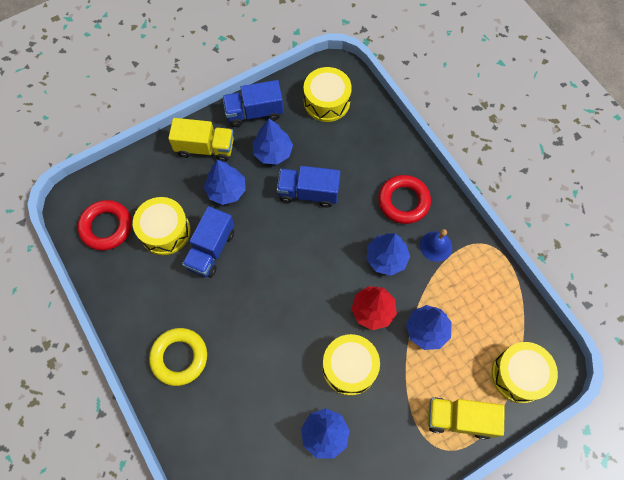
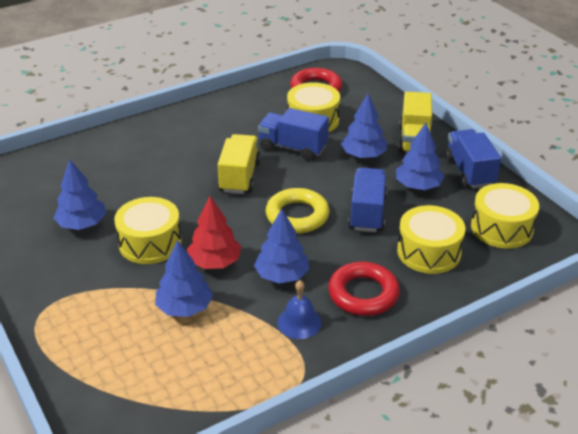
camera: 90 degrees right, 30 degrees down
yellow ring [149,328,207,386] -> yellow ring moved to [266,188,329,233]
yellow truck [428,397,505,440] -> yellow truck moved to [218,134,261,194]
yellow drum [491,342,558,403] -> yellow drum moved to [397,205,465,274]

